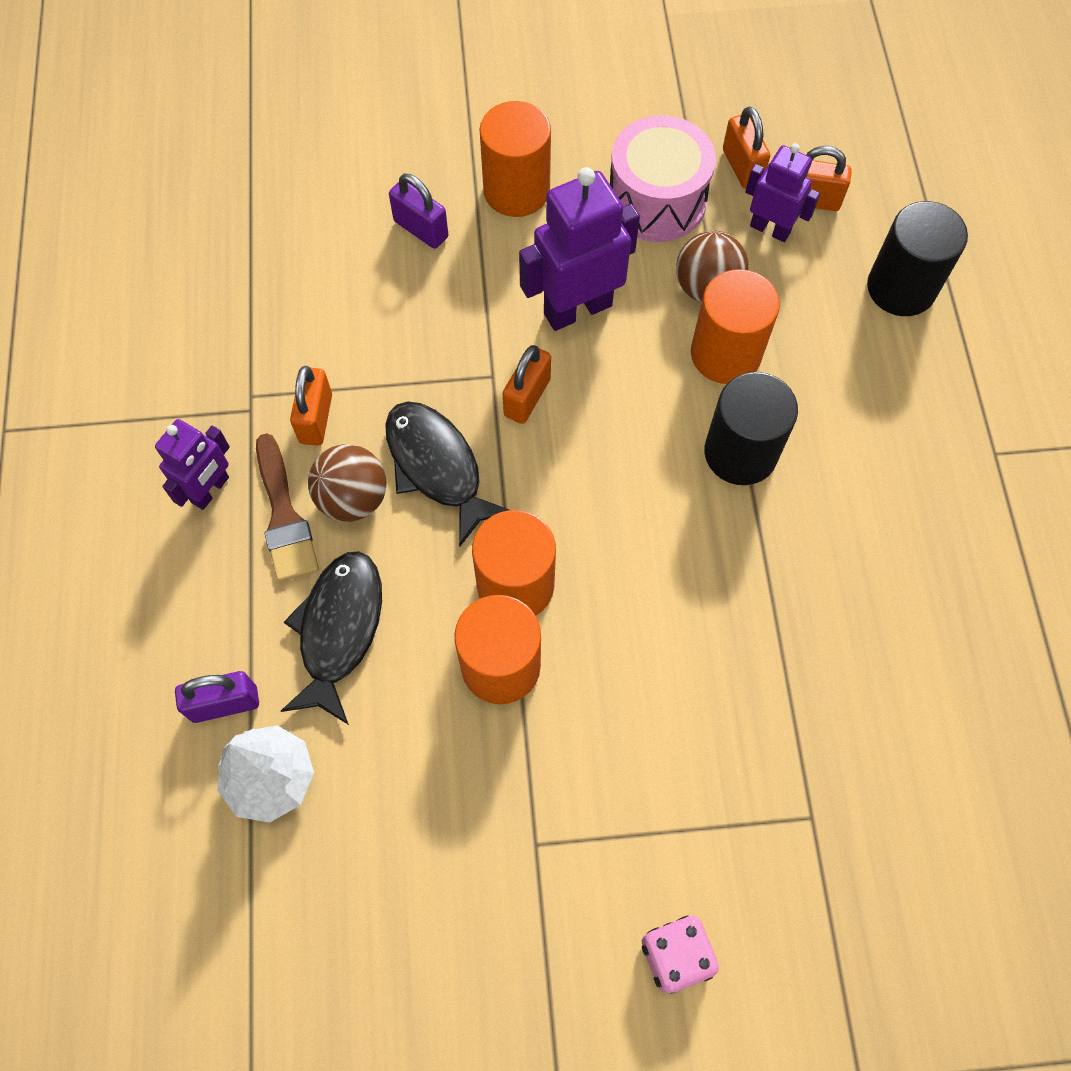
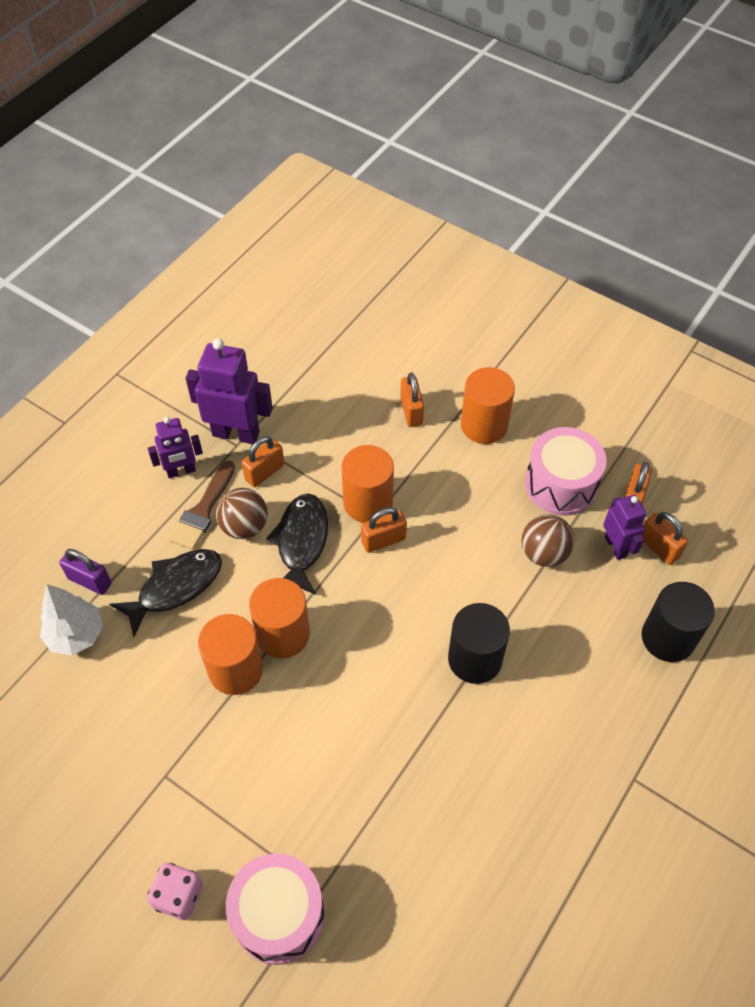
camera: 40 degrees right, 10 degrees down
purple padlock [389,174,448,249] -> orange padlock [400,372,424,427]
purple robot [519,167,640,331] -> purple robot moved to [186,338,273,444]
orange cylinder [691,269,780,384] -> orange cylinder moved to [341,445,394,523]
none -> pink drum [226,853,325,965]

